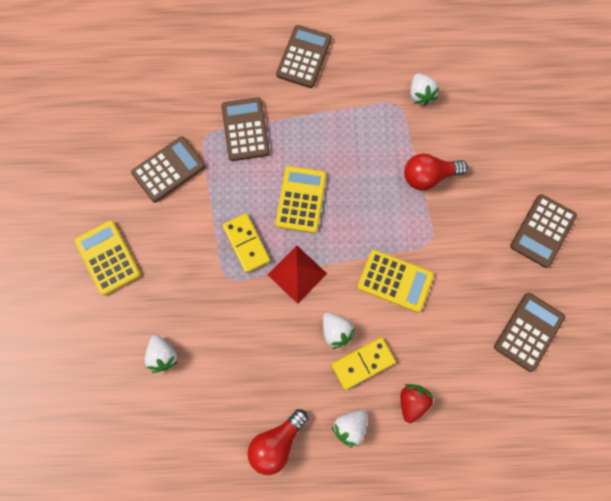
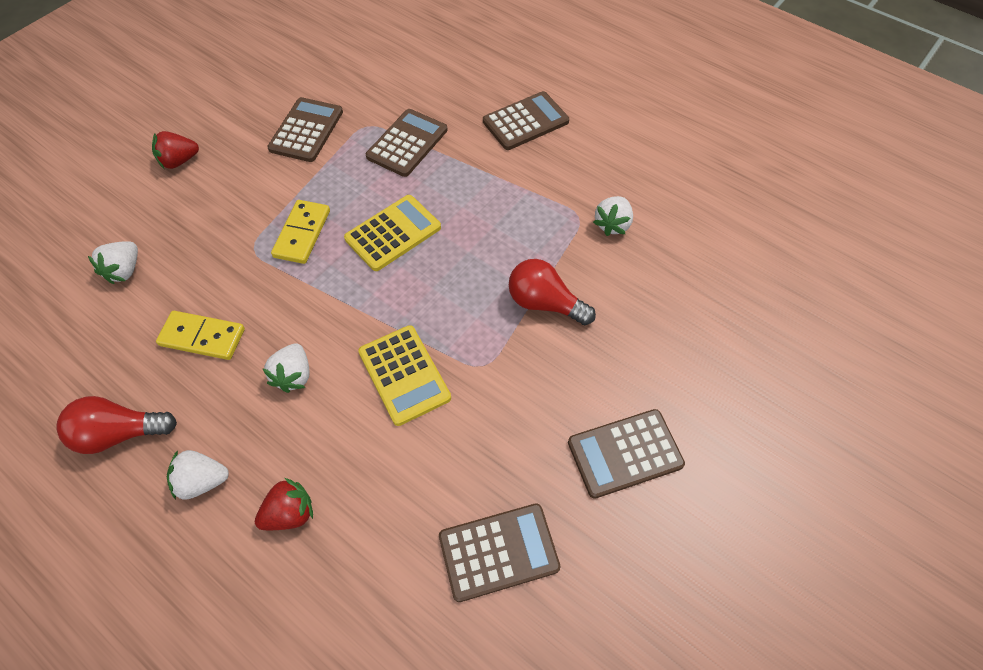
camera: 40 degrees right, 15 degrees down
yellow calculator [74,220,141,296] -> red strawberry [152,131,199,169]
brown calculator [131,136,206,203] -> brown calculator turned 75 degrees counterclockwise [267,97,343,162]
red pyramid [268,246,327,304] -> none
yellow domino [332,337,396,390] -> yellow domino moved to [156,311,245,360]

